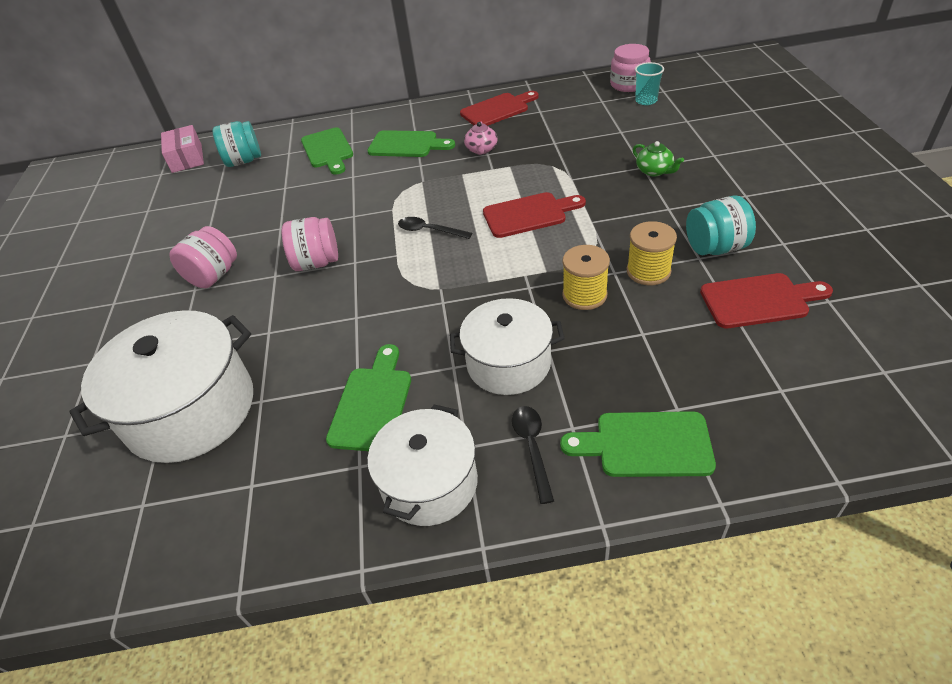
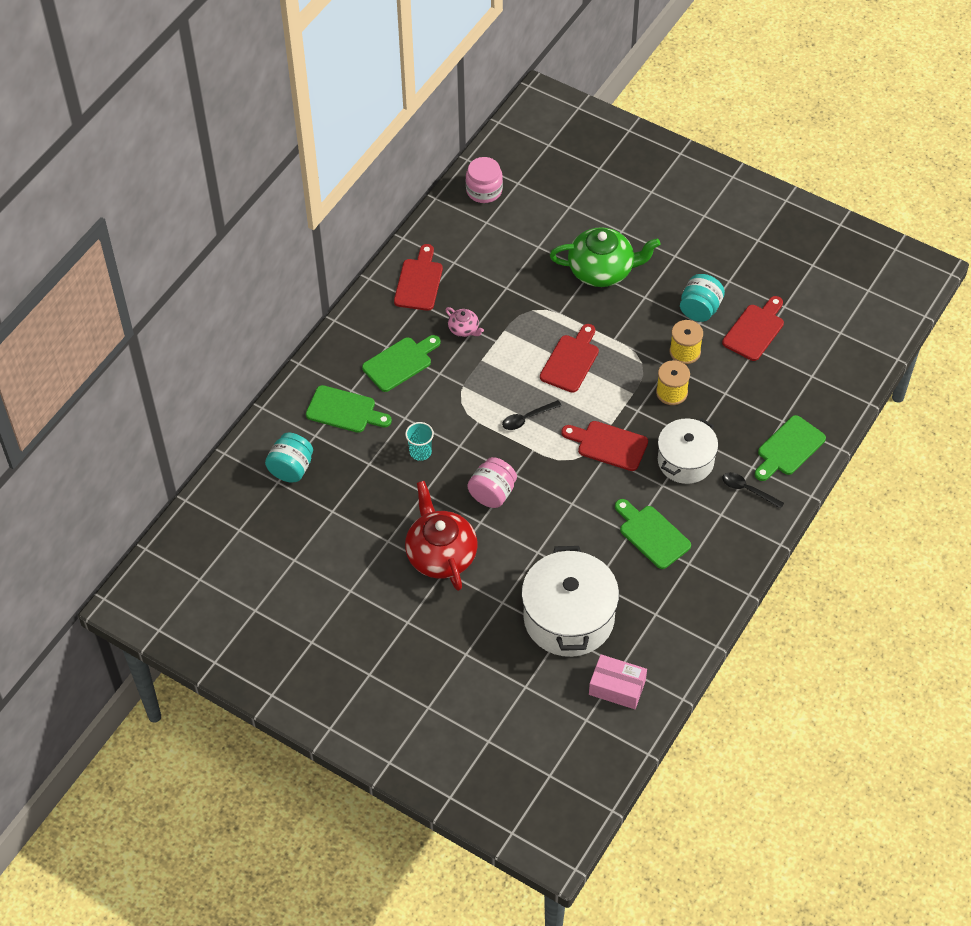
camera: 55 degrees left, 10 degrees up
pink box [161,125,204,173] -> pink box moved to [589,654,647,709]
pink jar [169,226,237,288] -> red teapot [405,481,477,591]
white pot [368,404,478,526] -> none
green teapot [633,141,684,176] -> green teapot [550,227,661,287], size x2.16
turquoise cup [635,62,664,105] -> turquoise cup moved to [405,422,434,461]
none -> red cutting board [561,421,648,471]

